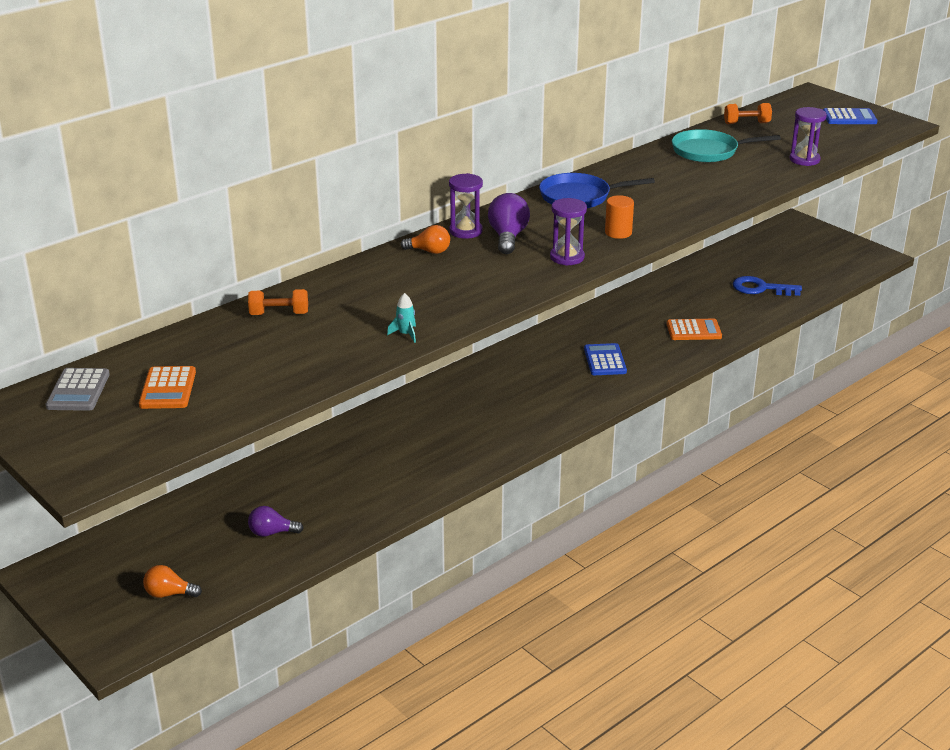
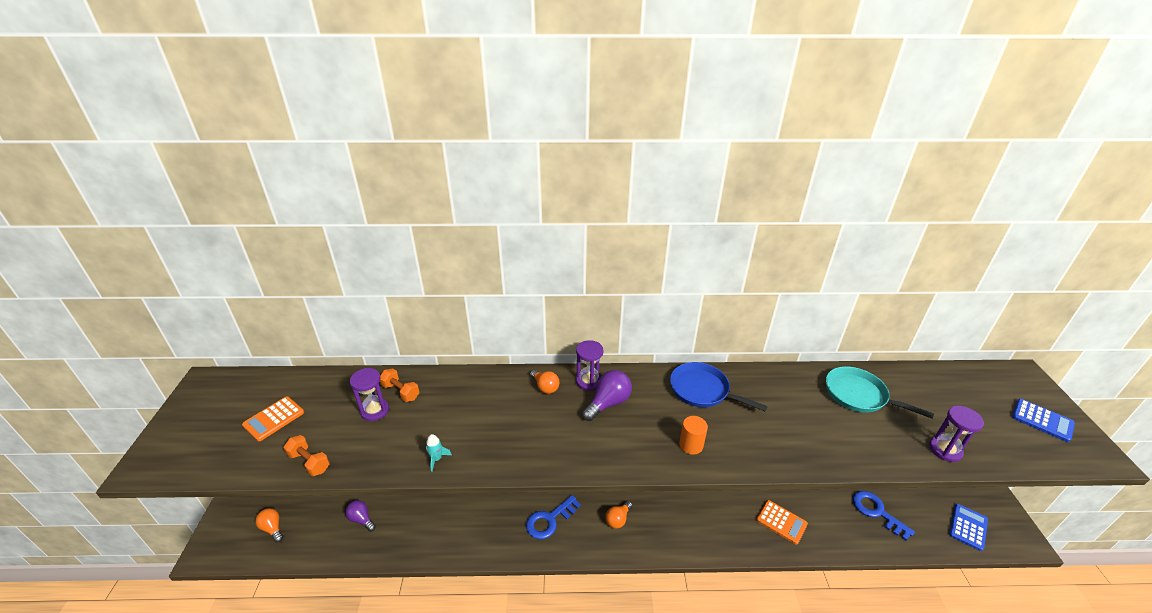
camera: 40 degrees right, 5 degrees up
grey calculator [46,368,110,411] -> none
purple hourglass [550,198,587,266] -> purple hourglass moved to [350,368,389,421]
blue calculator [584,343,627,375] -> blue calculator moved to [949,504,988,551]
orange dumbbell [724,103,772,124] -> orange dumbbell moved to [283,435,330,476]
none -> blue key [526,495,581,539]
none -> orange light bulb [605,501,632,529]

